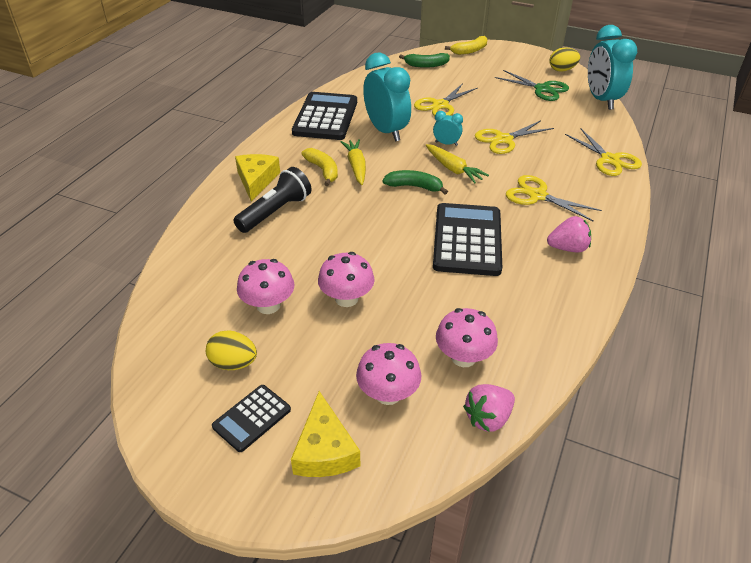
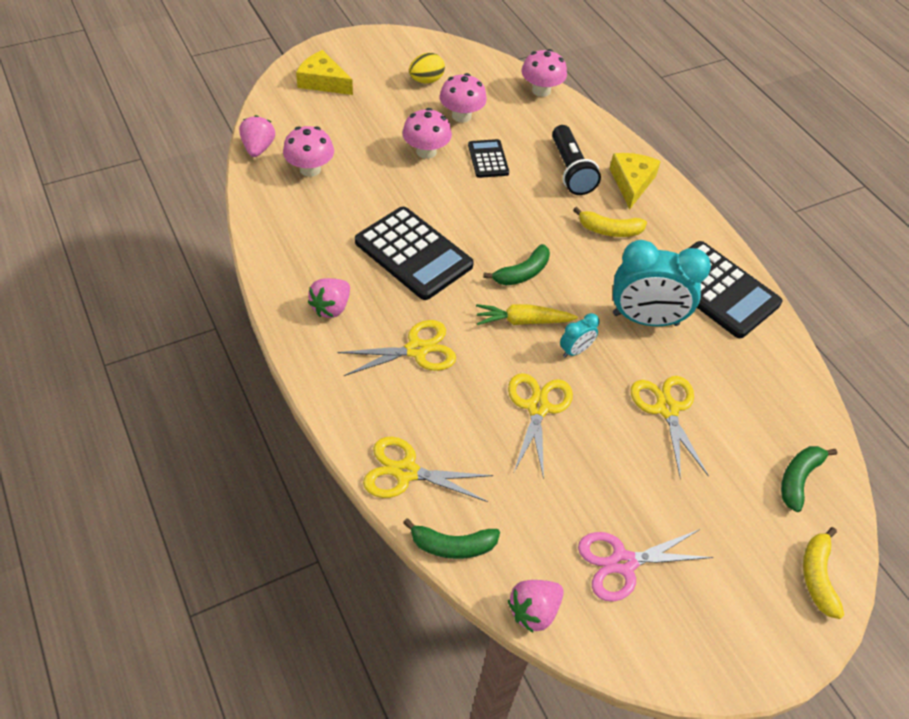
camera: 125 degrees right, 10 degrees up
black calculator [212,385,291,452] -> black calculator moved to [468,139,509,178]
yellow cheese [235,154,280,202] -> yellow cheese turned 120 degrees counterclockwise [610,153,661,210]
yellow carrot [341,139,366,185] -> none
pink mushroom [356,343,421,405] -> pink mushroom moved to [521,49,567,97]
green scissors [495,70,569,101] -> pink scissors [578,529,713,602]
yellow egg [549,48,580,72] -> none
turquoise clock [588,25,637,110] -> pink strawberry [508,580,564,633]
none -> green banana [403,518,500,559]

